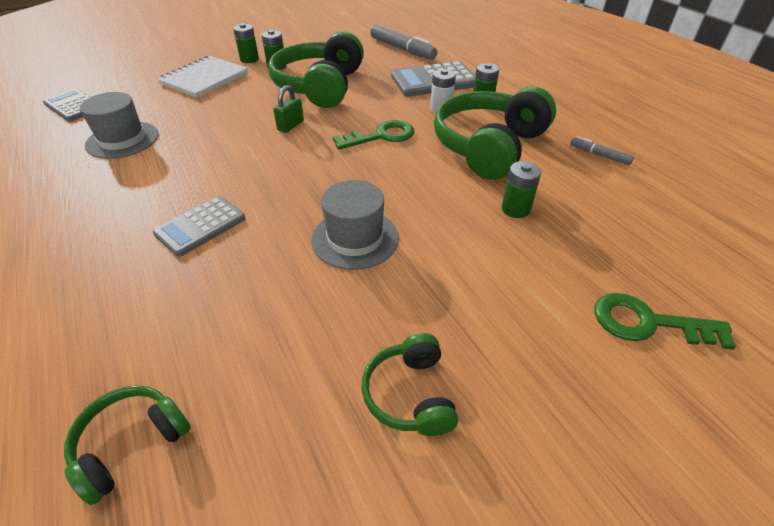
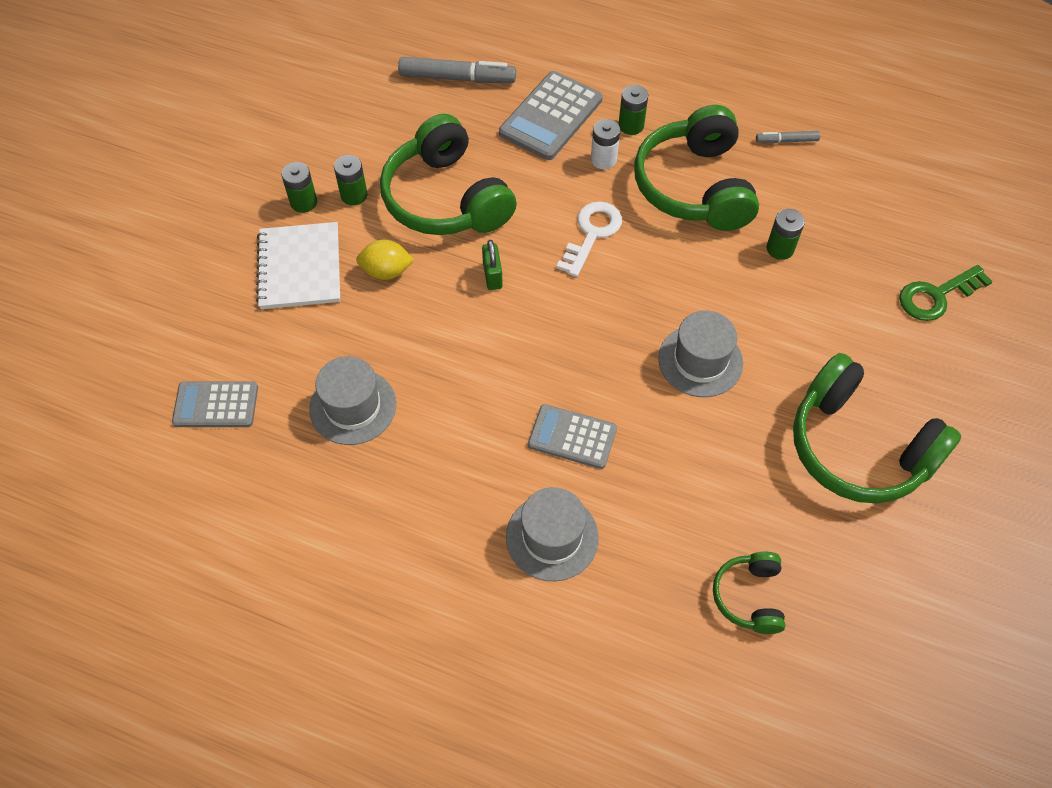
camera: 40 degrees left, 15 degrees up
grey calculator [153,196,246,257] -> grey calculator turned 105 degrees clockwise [528,404,617,469]
green key [333,120,414,150] -> white key [556,202,622,277]
green headphones [361,333,458,436] -> green headphones [793,353,961,504], size x2.02
none -> yellow lemon [356,240,414,280]
none -> grey hat [506,487,599,581]

